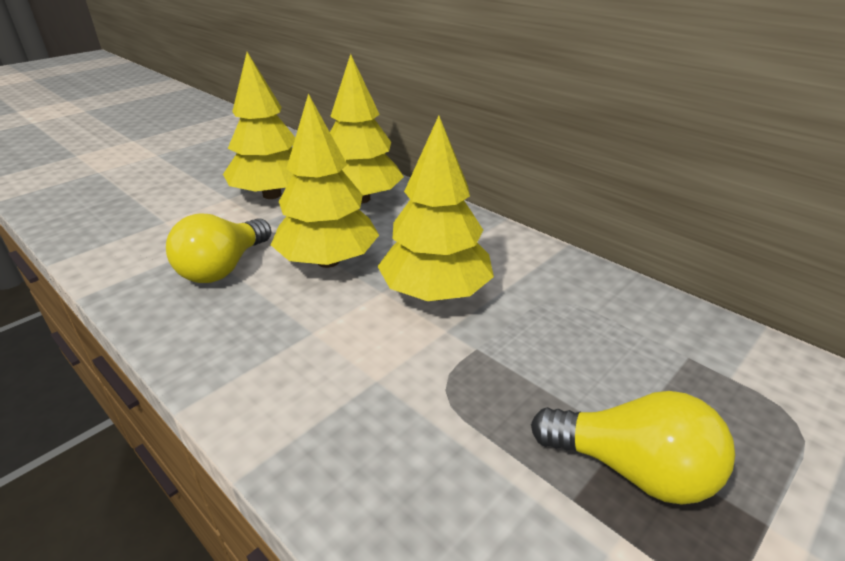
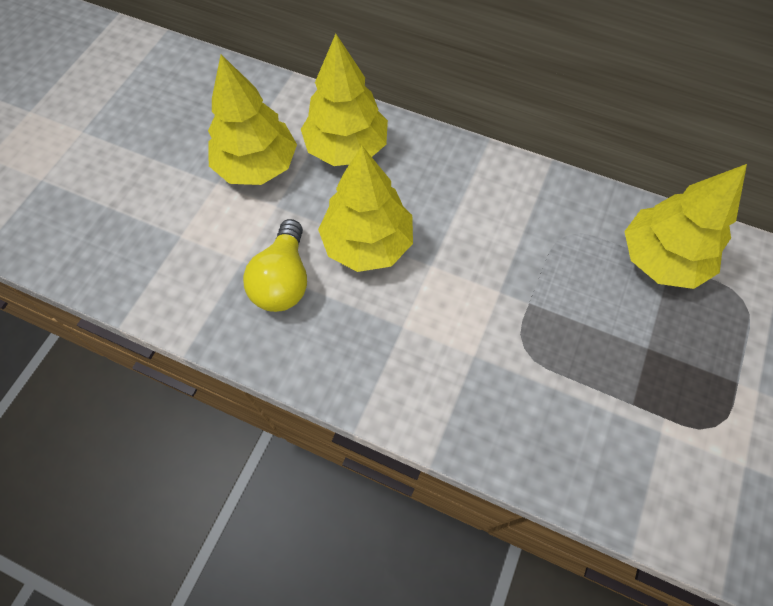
camera: 20 degrees left, 30 degrees up
yellow tree [377,116,494,301] -> yellow tree moved to [624,164,747,289]
yellow light bulb [531,391,735,505] -> none

